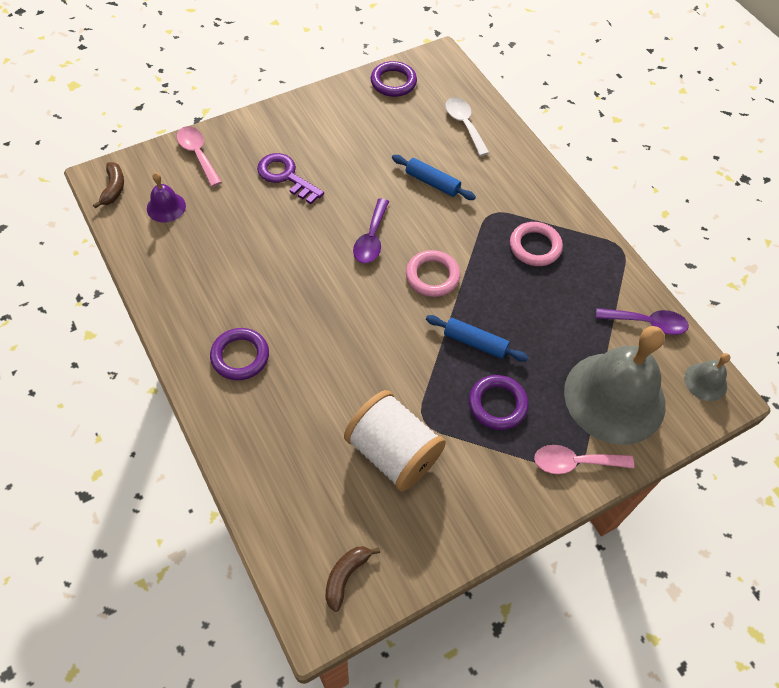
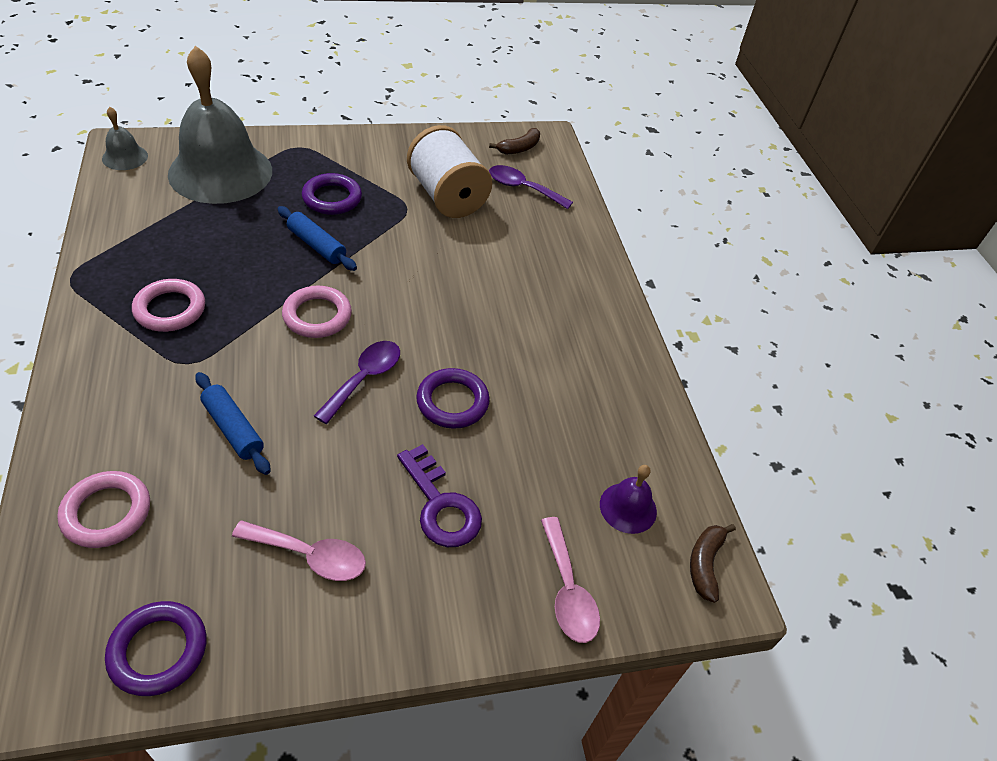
camera: 165 degrees left, 10 degrees down
purple ring [210,328,269,380] -> purple ring moved to [416,368,490,429]
white spoon [446,97,489,156] -> pink ring [57,471,150,548]
pink spoon [534,445,634,474] -> pink spoon moved to [232,520,366,581]
purple spoon [596,308,689,335] -> purple spoon moved to [489,165,573,209]

